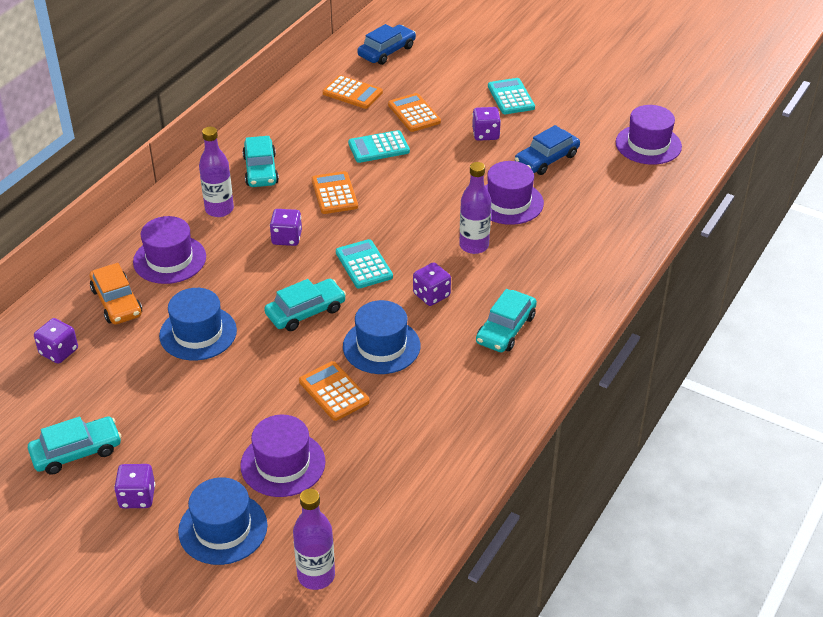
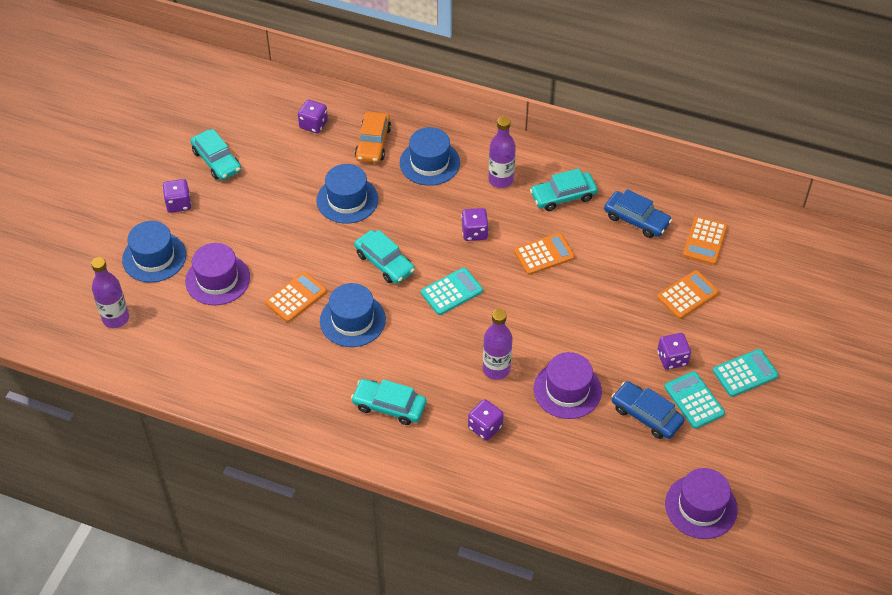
camera: 80 degrees right, 10 degrees up
orange car [90,263,142,325] -> orange car turned 45 degrees counterclockwise [355,112,391,163]
purple hat [133,216,206,284] -> blue hat [400,127,460,186]
turquoise calculator [348,130,410,163] -> turquoise calculator moved to [665,371,725,429]
blue car [357,24,416,65] -> blue car moved to [604,189,672,238]
purple dice [413,262,451,306] -> purple dice moved to [468,399,504,441]

